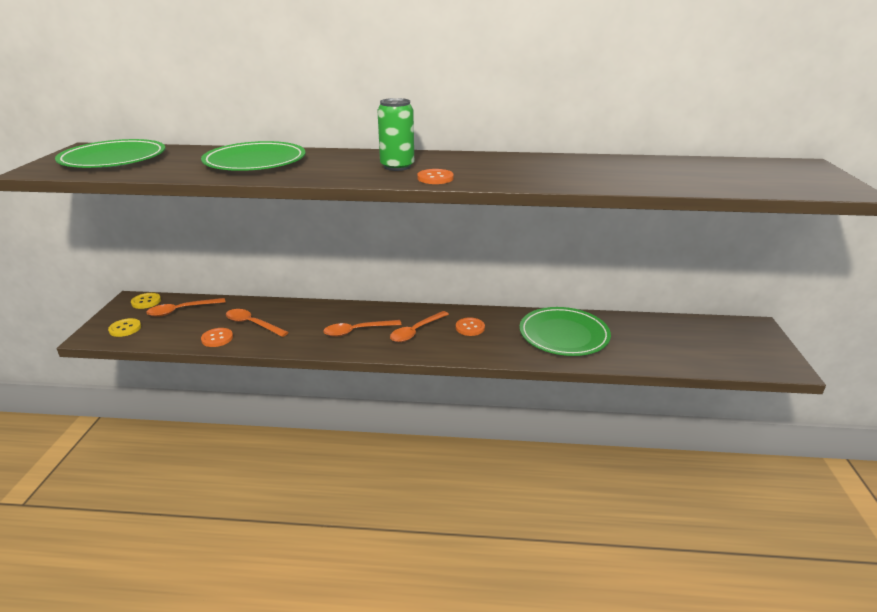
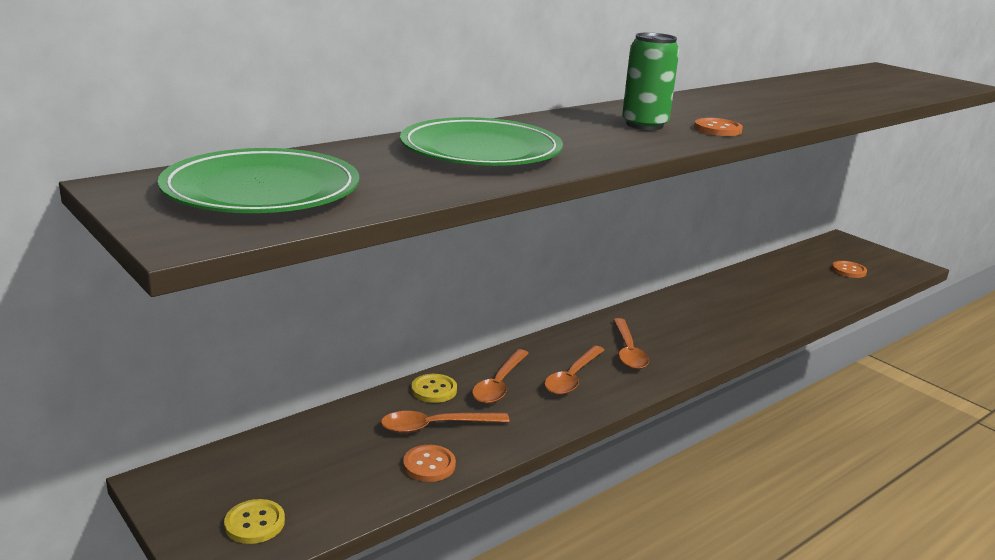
camera: 45 degrees left, 5 degrees down
yellow button [131,293,161,309] -> yellow button moved to [411,374,457,403]
orange spoon [146,298,226,317] -> orange spoon moved to [472,349,528,404]
orange button [456,317,485,336] -> orange button moved to [832,261,867,278]
green plate [520,307,611,356] -> none

